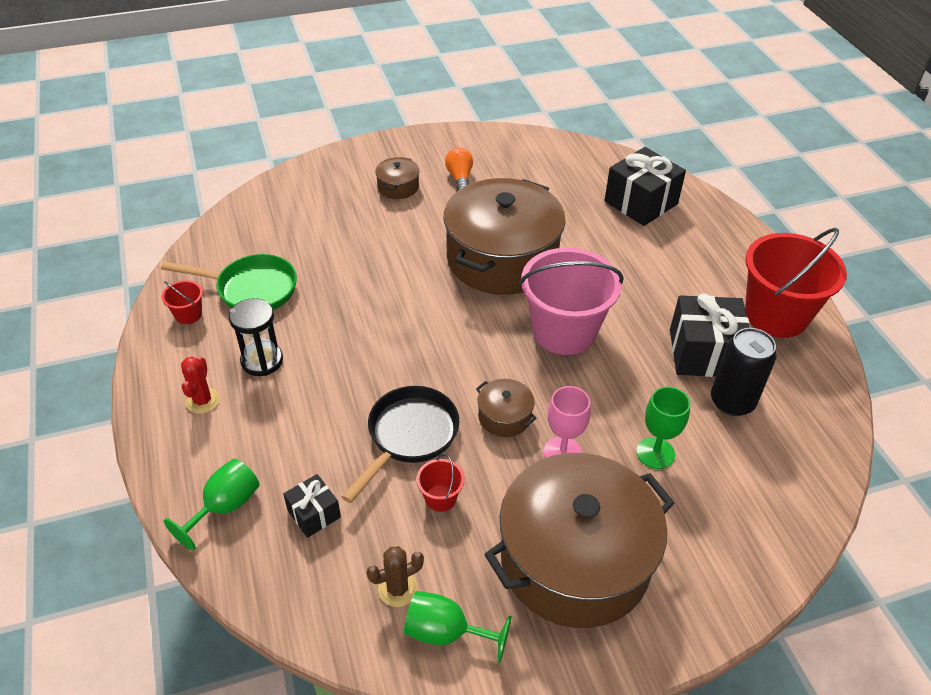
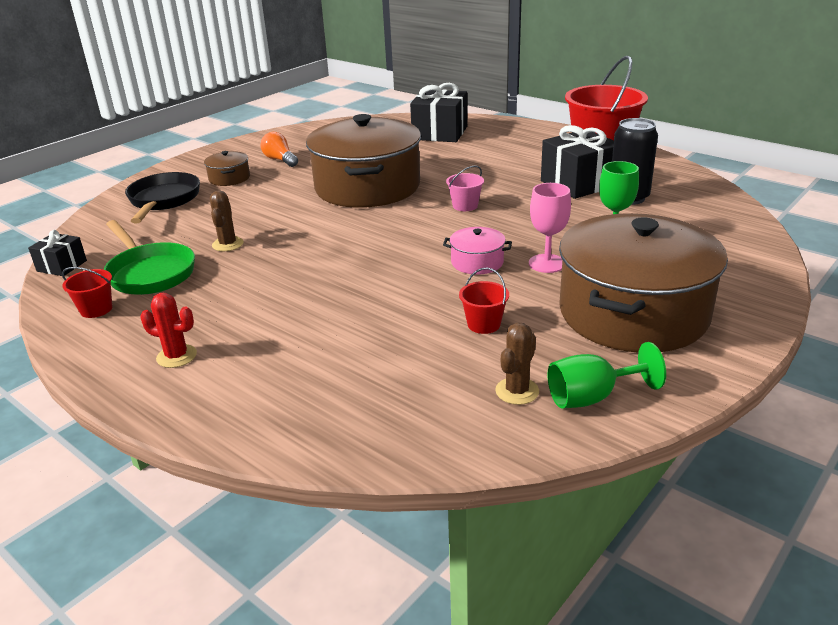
camera: 30 degrees left, 15 degrees down
green pan [161,254,297,310] -> green pan turned 75 degrees clockwise [104,220,195,295]
green goblet [164,459,260,551] -> none
red cactus [181,356,220,414] -> red cactus turned 45 degrees counterclockwise [140,293,197,368]
black hourglass [229,298,283,376] -> none
black gift [283,474,341,538] -> black gift moved to [28,230,87,276]
black pan [341,386,459,503] -> black pan moved to [125,172,200,223]
brown pot [476,379,536,437] -> pink pot [443,227,512,275]
pink bucket [519,248,624,355] -> pink bucket [446,165,484,211], size x0.42
none -> brown cactus [210,190,244,251]

